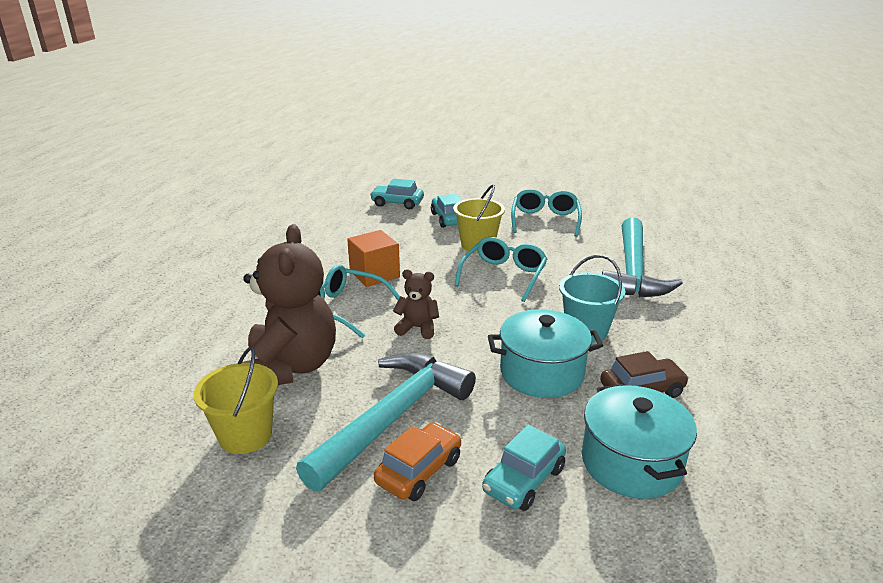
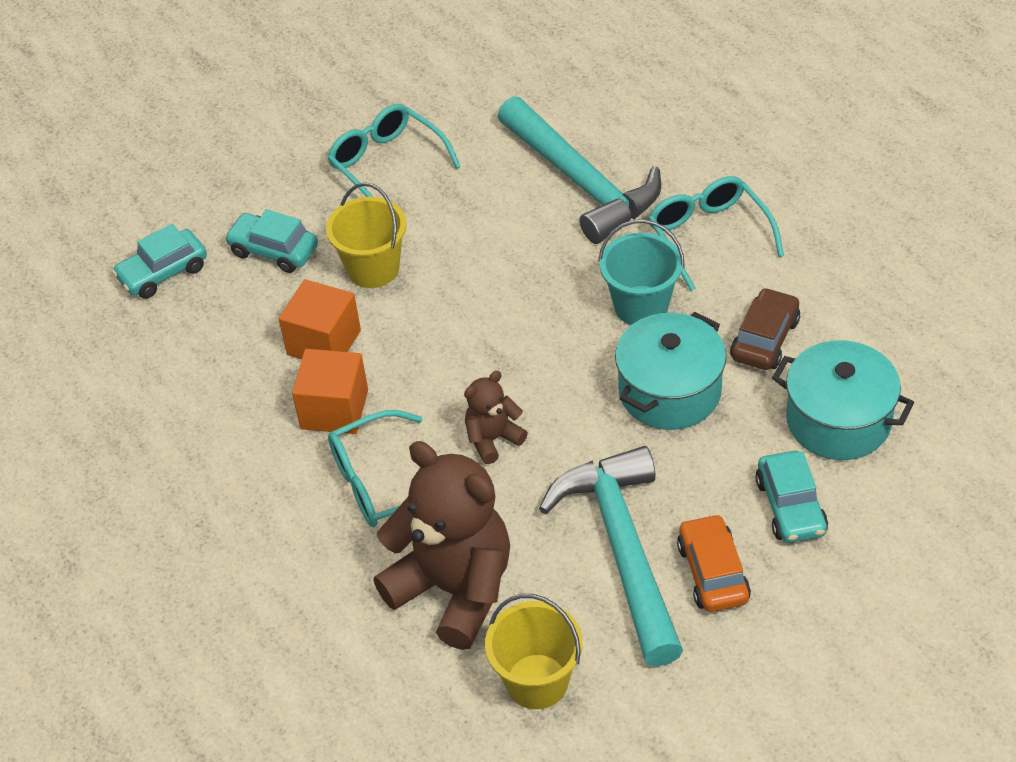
camera: 45 degrees left, 20 degrees up
turquoise glasses [454,237,547,302] -> turquoise glasses moved to [648,176,784,291]
none -> orange cube [279,279,361,359]

